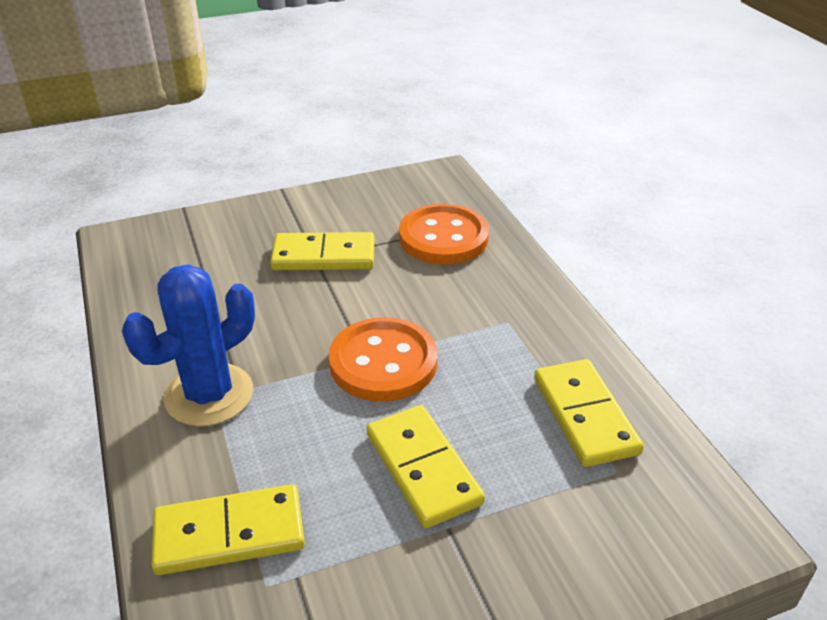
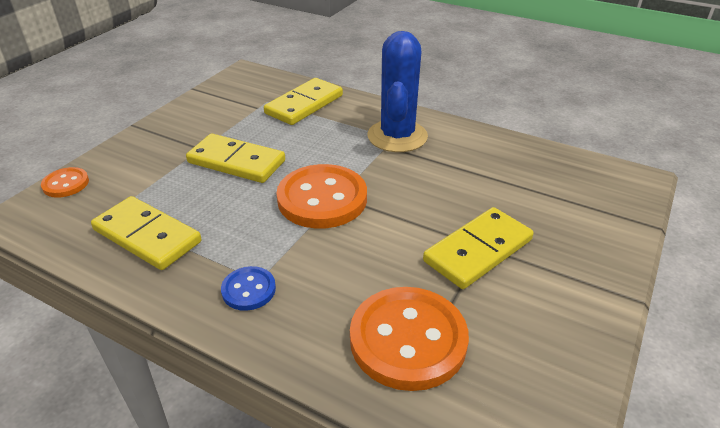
camera: 140 degrees right, 0 degrees up
none -> orange button [41,167,89,198]
none -> blue button [221,266,276,311]

